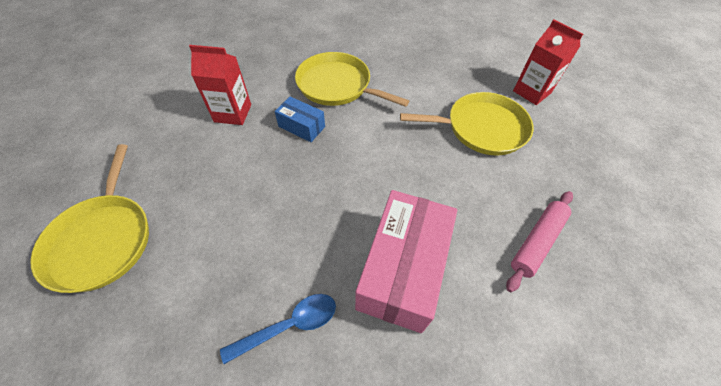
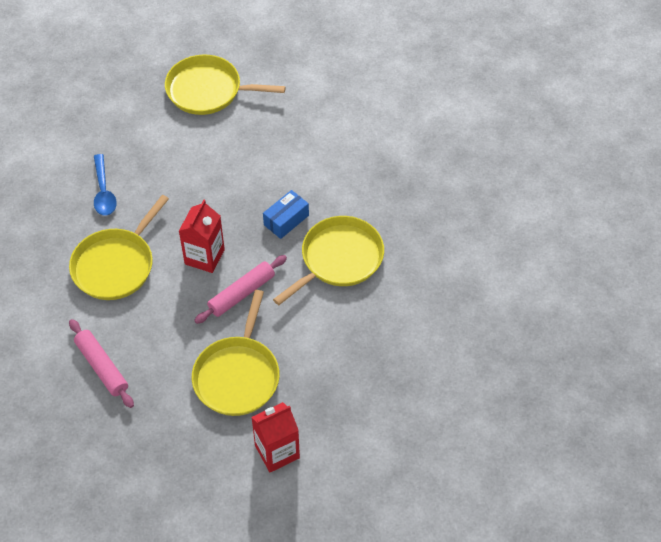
camera: 105 degrees right, 0 degrees up
red carton [189,45,251,125] -> red carton moved to [179,200,225,273]
pink box [355,190,457,333] -> yellow pan [69,195,169,300]
none -> pink rolling pin [194,255,287,324]

